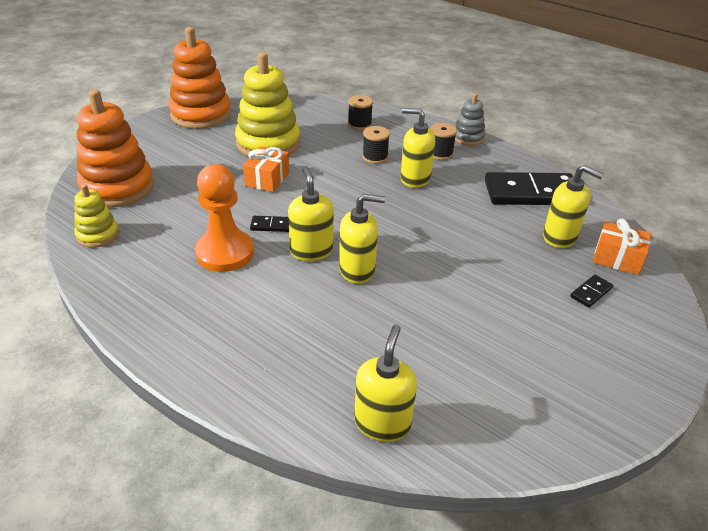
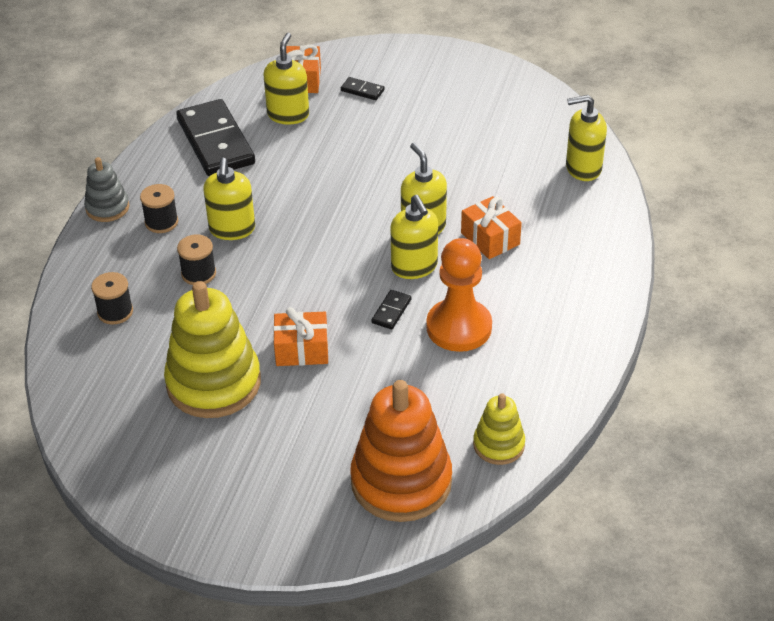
camera: 110 degrees left, 5 degrees up
orange stacking toy [169,27,231,129] -> none
black domino [250,216,289,232] -> black domino turned 45 degrees clockwise [371,290,411,329]
yellow soap dispenser [288,166,334,261] -> yellow soap dispenser turned 75 degrees counterclockwise [391,195,438,279]
none -> orange gift [461,196,522,259]

